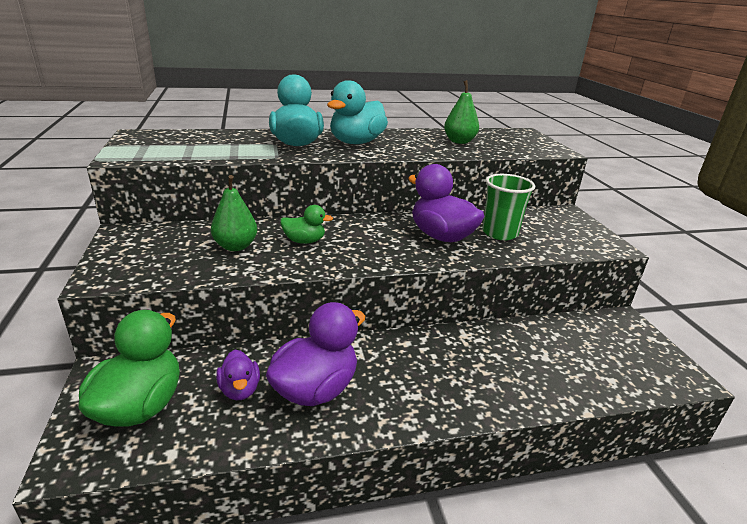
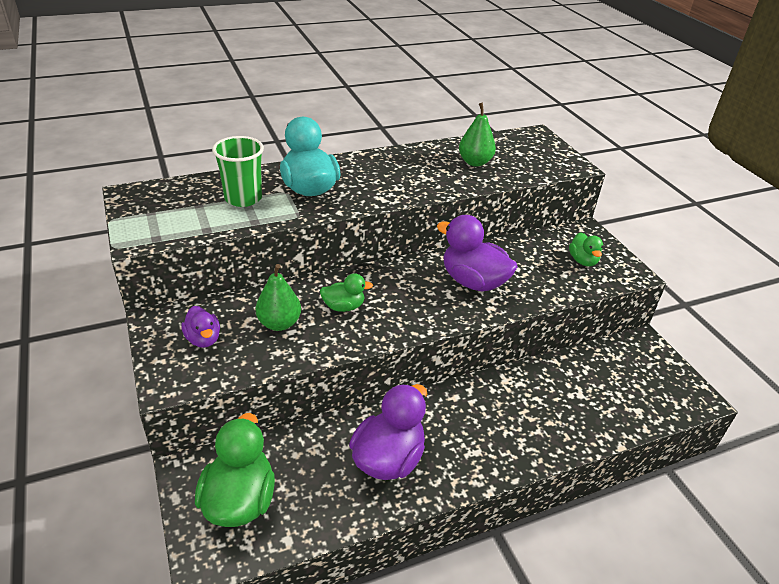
camera: 10 degrees left, 10 degrees up
purple duck [216,350,260,400] -> purple duck moved to [181,306,220,348]
turquoise duck [327,80,388,144] -> none
green cup [482,174,535,240] -> green cup moved to [212,136,264,207]
none -> green duck [569,232,603,267]

